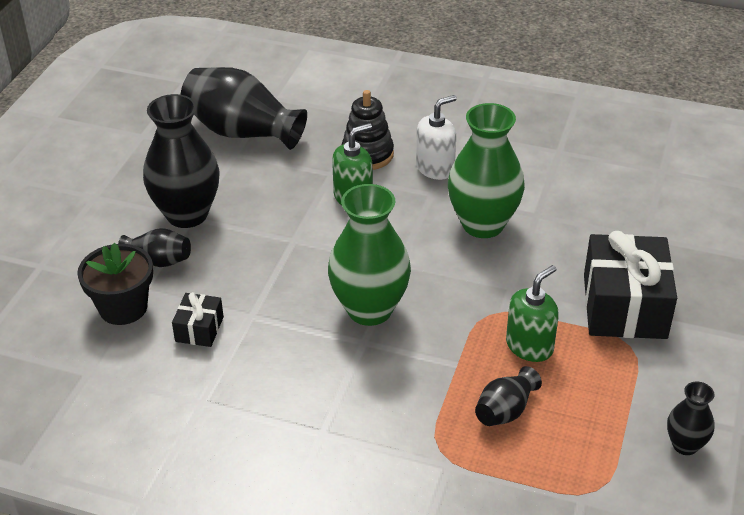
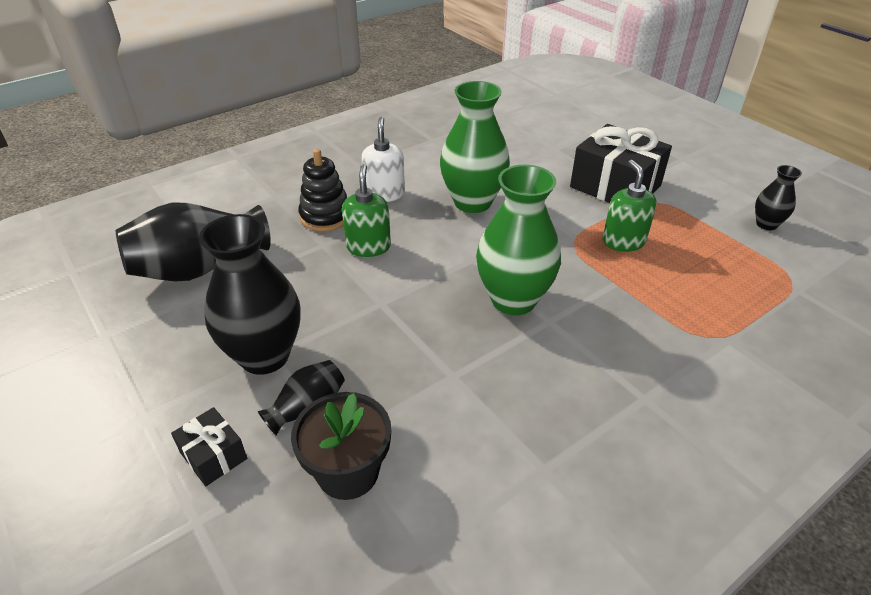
camera: 55 degrees left, 0 degrees up
black gift [172,292,224,347] -> black gift moved to [171,407,247,486]
black vase [475,366,542,426] -> none

